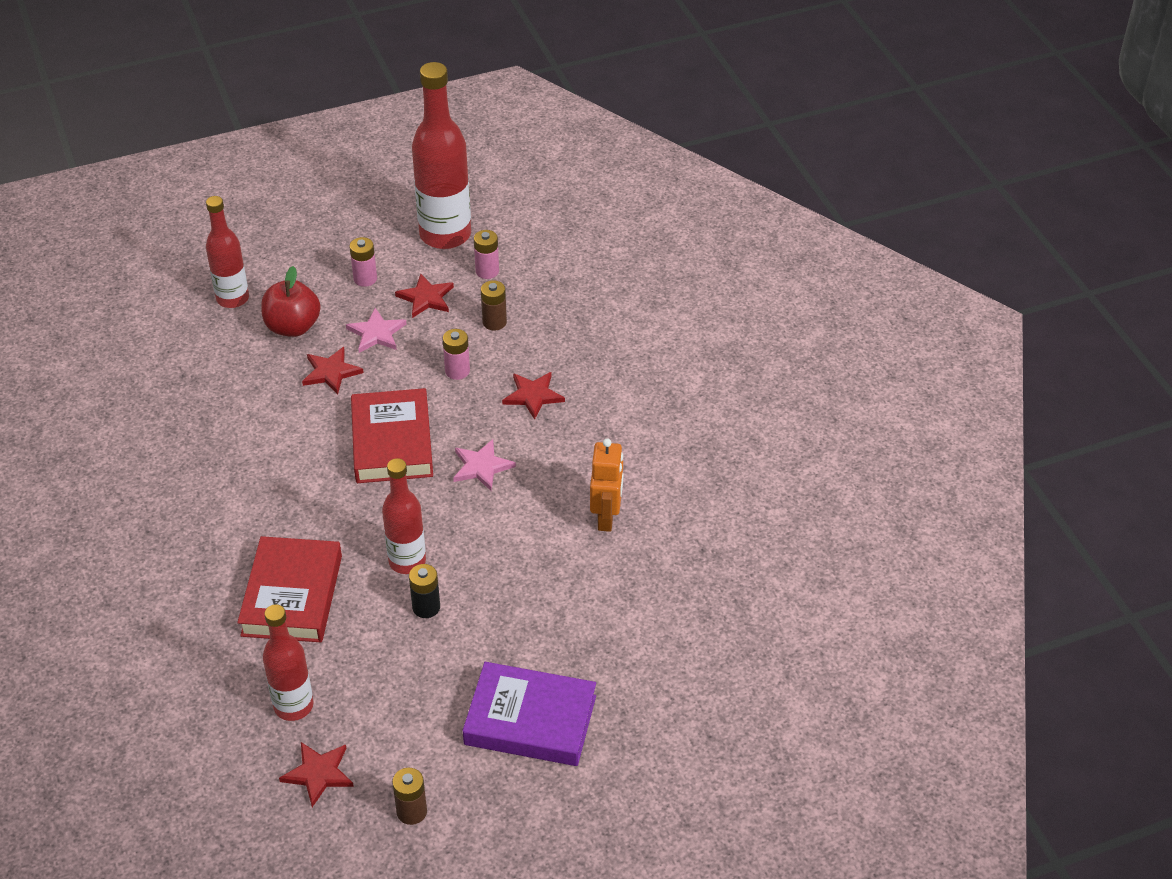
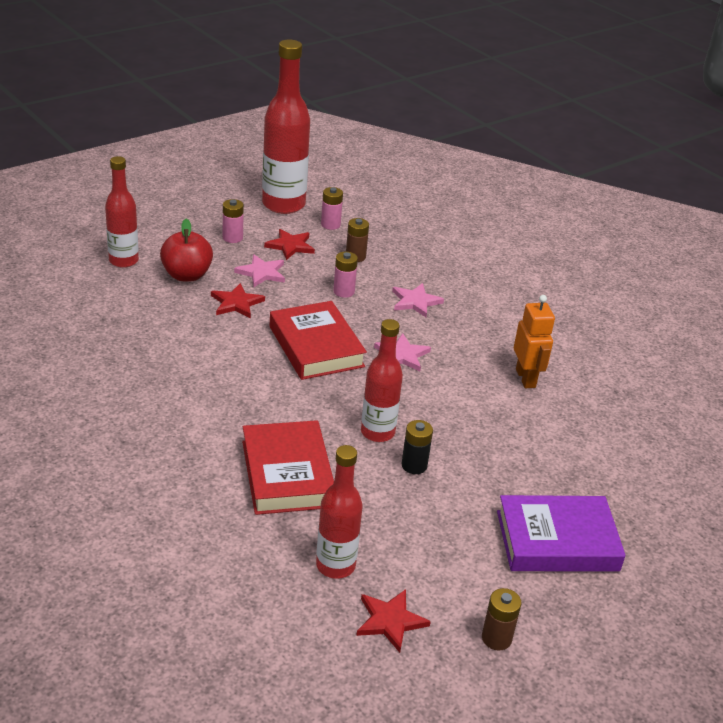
camera: 20 degrees left, 10 degrees down
red star [502,372,565,420] -> pink star [392,283,444,317]

